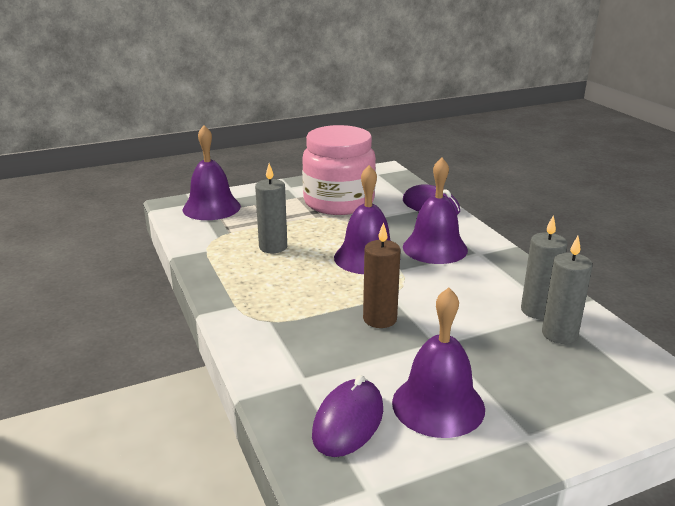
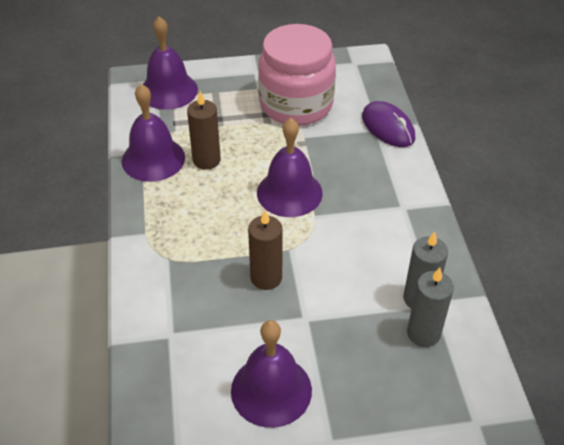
camera: 15 degrees right, 20 degrees up
grey candle [255,163,287,253] -> brown candle [187,91,221,170]
purple mouse [312,375,383,457] -> none
purple bell [403,158,468,264] -> purple bell moved to [122,84,185,182]

